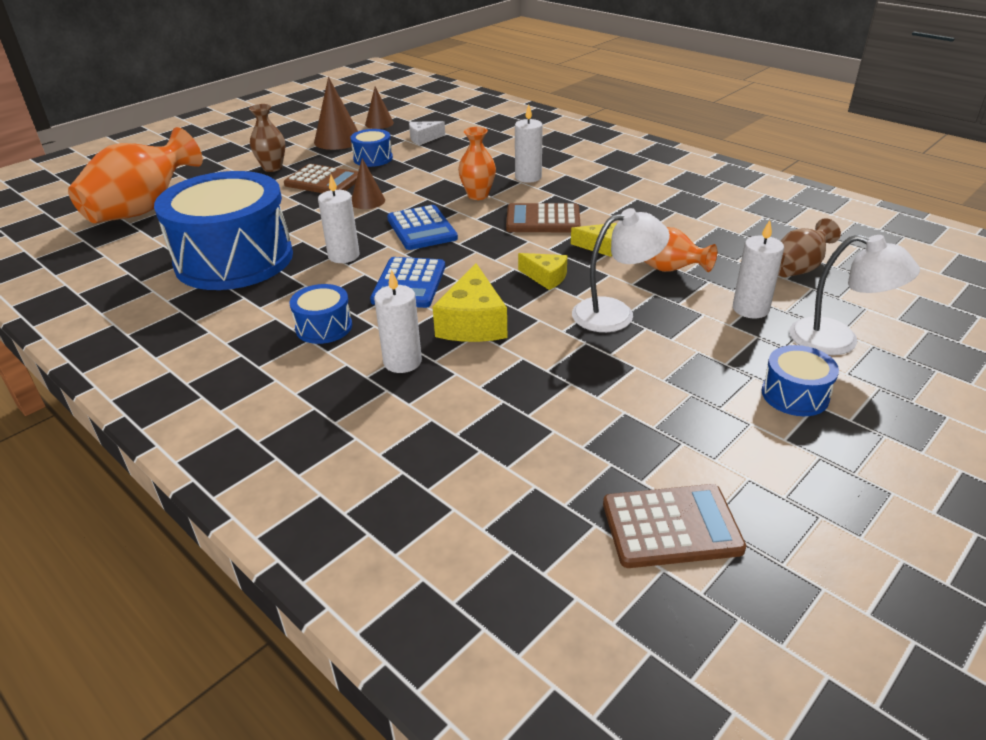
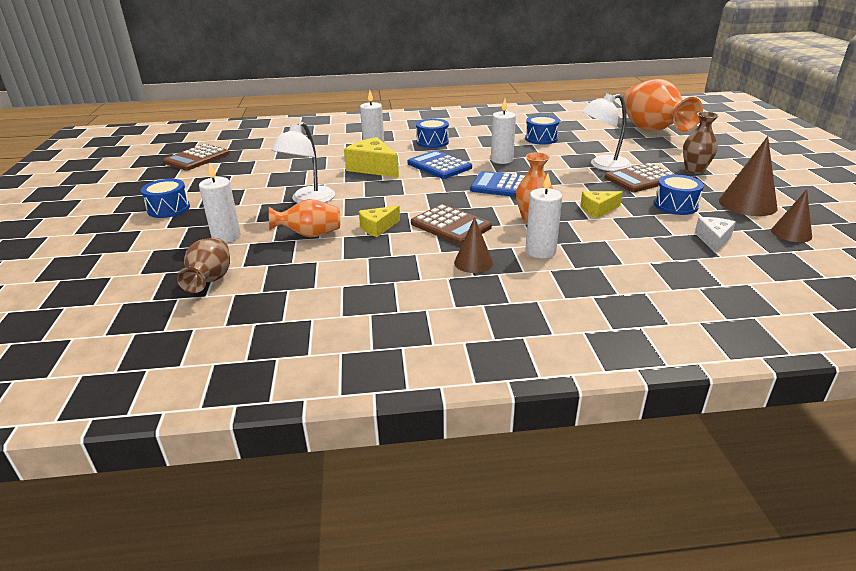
camera: 130 degrees right, 5 degrees down
blue drum [154,171,293,290] -> blue drum [525,115,559,145], size x0.42
brown cone [352,158,385,209] -> brown cone moved to [454,217,493,273]
brown calculator [506,203,581,232] -> brown calculator turned 90 degrees clockwise [411,204,492,245]
yellow cheese [518,253,567,290] -> yellow cheese moved to [580,191,623,218]
white lamp [789,234,920,355] -> white lamp moved to [581,93,631,171]

